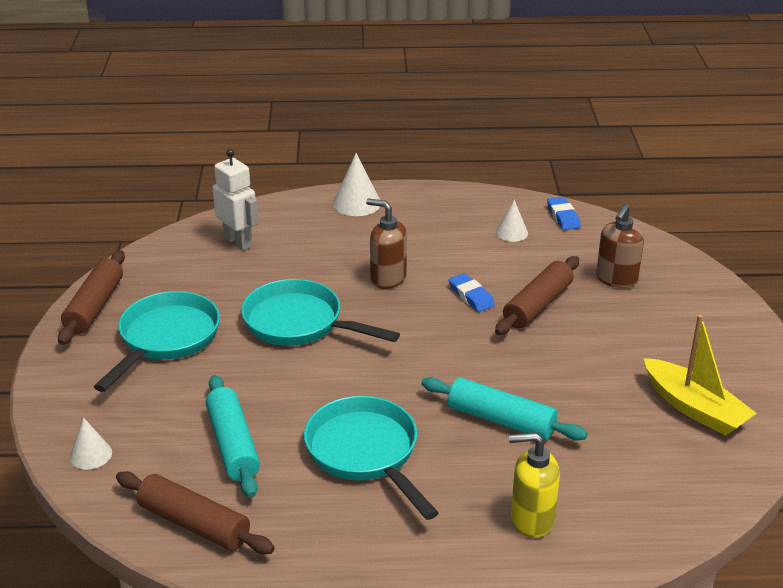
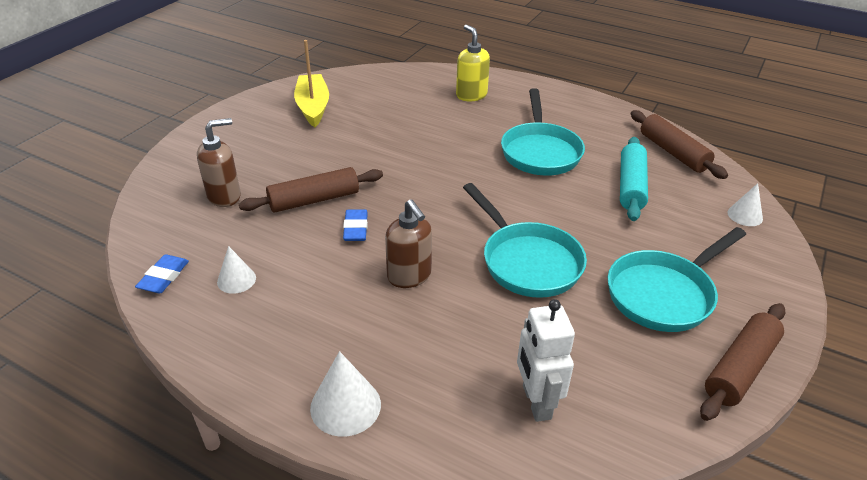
camera: 150 degrees left, 5 degrees up
turquoise rolling pin [422,377,587,441] -> none
yellow soap dispenser [509,432,560,538] -> yellow soap dispenser turned 150 degrees counterclockwise [456,25,490,101]

